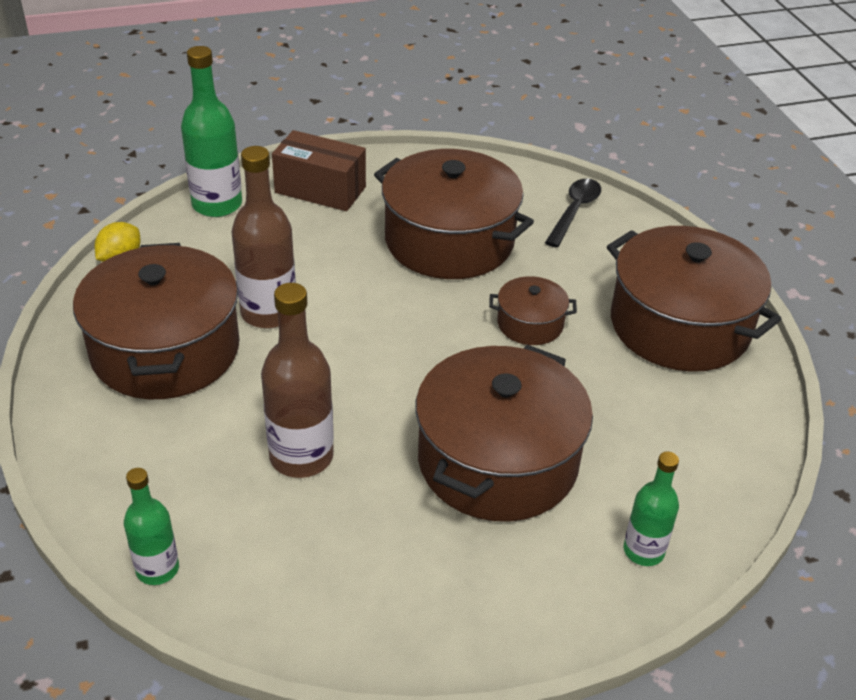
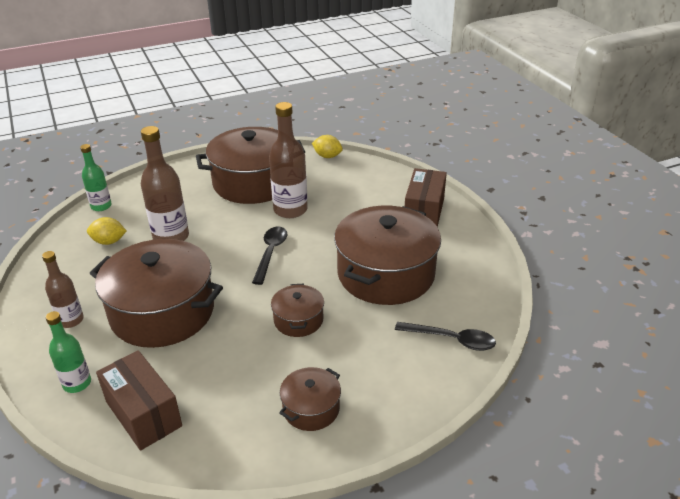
camera: 85 degrees right, 5 degrees down
green bottle [181,46,242,217] -> none
brown pot [607,226,781,372] -> brown pot [279,367,341,431], size x0.47
none -> brown bottle [42,251,84,328]
none -> yellow lemon [87,217,126,245]
none -> brown box [96,350,182,451]
none -> black spoon [252,227,288,285]

